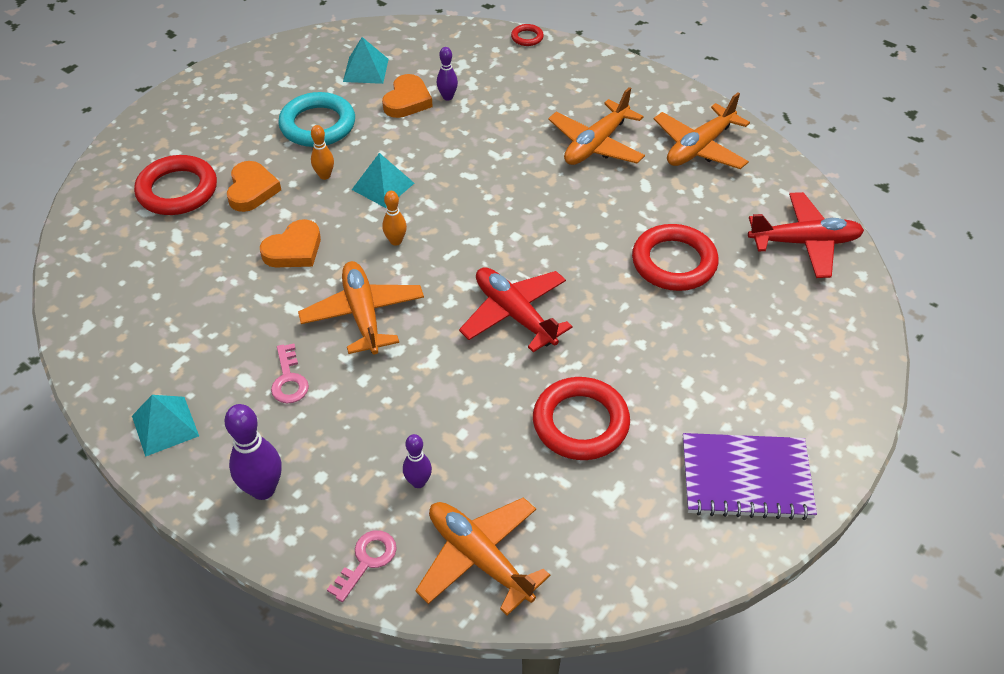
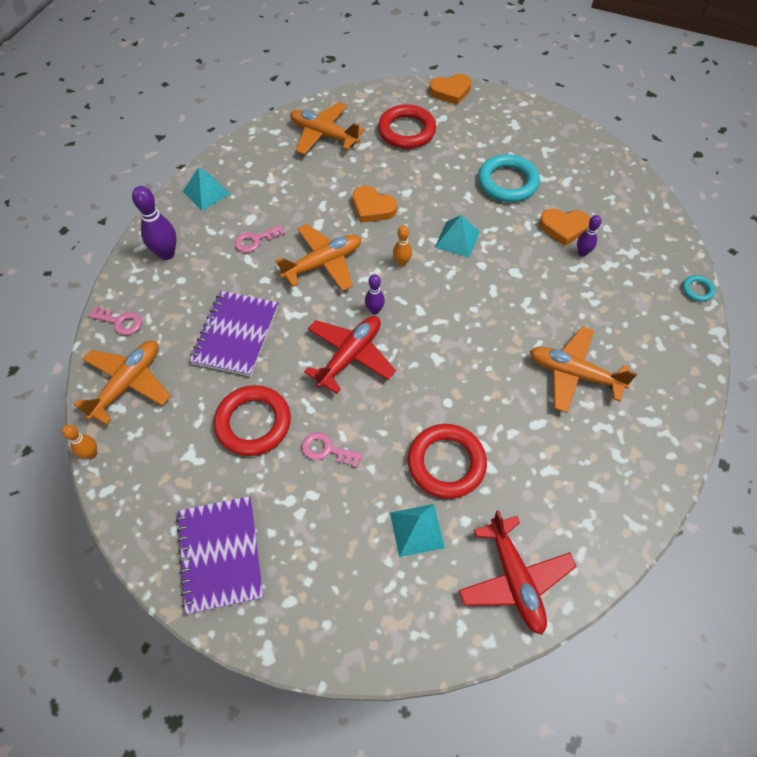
camera: 75 degrees right, 10 degrees up
orange heart [227,161,281,212] -> orange heart moved to [429,74,471,105]
orange bowling pin [311,125,334,180] -> orange bowling pin moved to [62,425,97,459]
turquoise pyramid [343,37,389,84] -> turquoise pyramid moved to [390,504,445,557]
purple bowling pin [403,434,432,488] -> purple bowling pin moved to [365,274,385,314]
red ring [511,24,544,46] -> turquoise ring [682,275,715,302]
orange plane [654,93,750,169] -> orange plane moved to [290,102,365,155]
none -> purple notebook [189,291,278,377]
none -> pink key [302,432,362,468]

